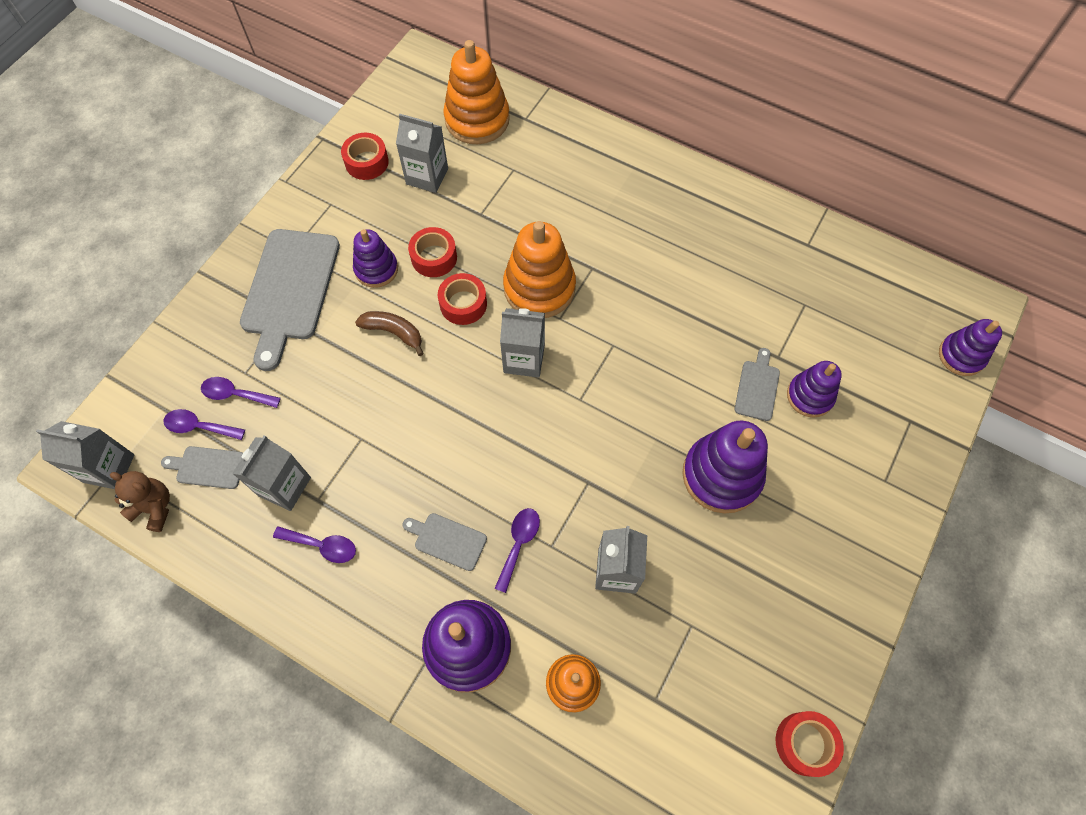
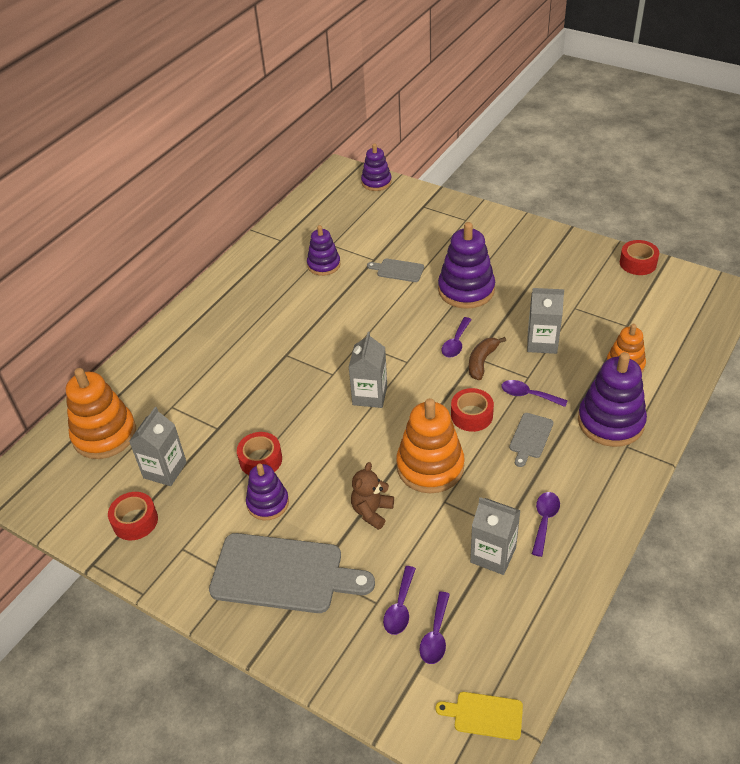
camera: 85 degrees left, 20 degrees down
grey carton [36,421,134,489] -> yellow cutting board [435,692,523,740]
brown teddy bear [110,471,170,532] -> brown teddy bear moved to [351,462,394,530]
grey cutting board [161,446,243,489] -> none
brown banana [355,311,424,356] -> brown banana moved to [469,337,506,380]
red tape [438,273,487,325] -> red tape moved to [451,388,494,432]
orange stacking toy [503,221,576,318] -> orange stacking toy moved to [396,398,465,493]
purple stacking toy [787,361,842,418] -> purple stacking toy moved to [307,225,340,276]
none -> purple spoon [442,317,472,358]

